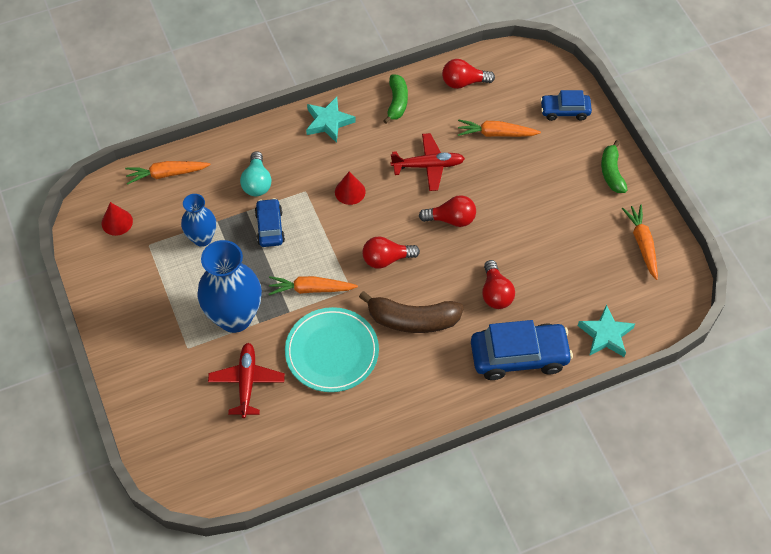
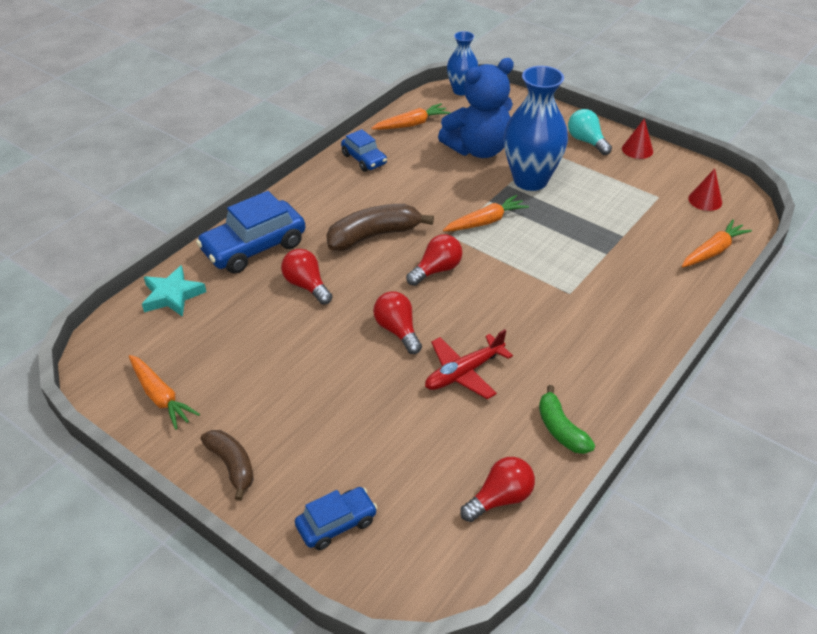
camera: 150 degrees right, 15 degrees down
blue vase [181,194,216,247] -> blue vase moved to [447,31,478,95]
red plane [208,343,285,418] -> blue teddy bear [438,58,514,158]
turquoise light bulb [240,151,271,196] -> turquoise light bulb moved to [568,109,612,155]
blue car [255,198,285,247] -> blue car moved to [341,129,387,172]
turquoise plate [285,307,379,392] -> none
turquoise star [306,97,356,143] -> none
red cone [335,171,366,205] -> red cone moved to [622,118,653,159]
red light bulb [419,195,476,227] -> red light bulb turned 90 degrees clockwise [373,292,422,354]
orange carrot [458,119,541,137] -> orange carrot moved to [371,103,450,130]
green banana [601,140,628,193] -> brown banana [201,430,254,501]

